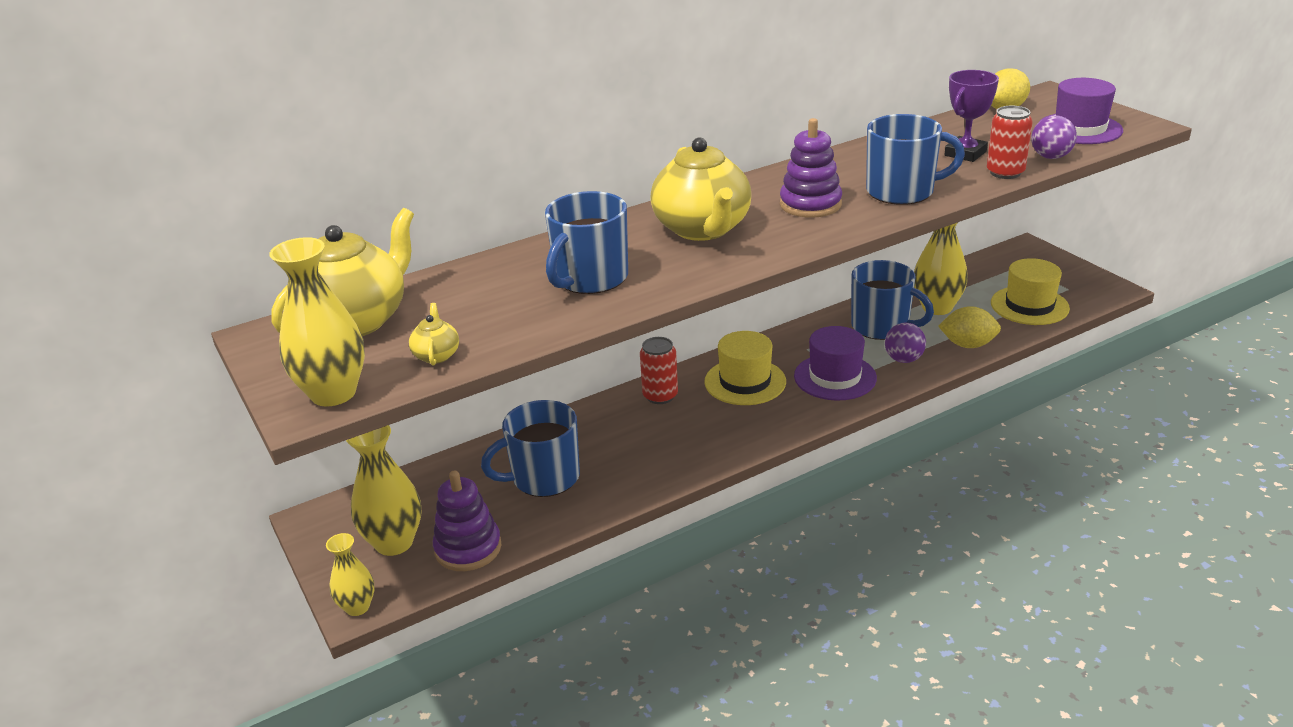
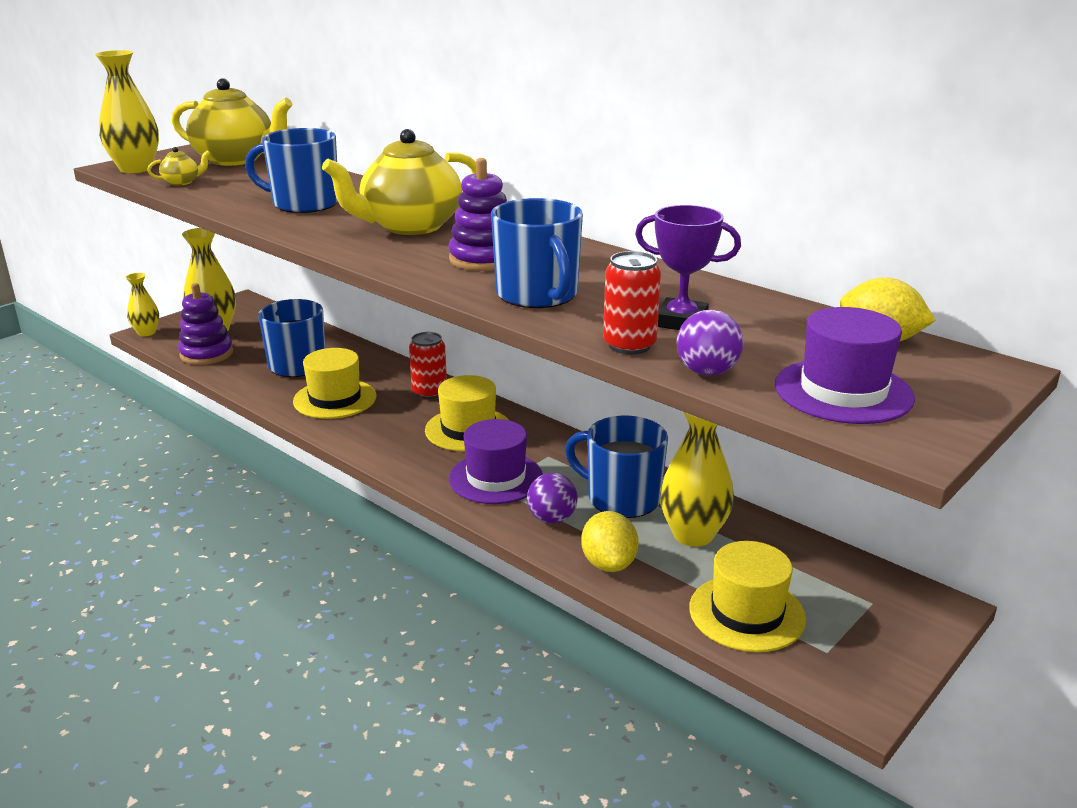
camera: 70 degrees right, 5 degrees down
blue mug [851,260,934,340] -> blue mug turned 105 degrees clockwise [565,416,668,518]
none -> yellow hat [293,348,376,419]

